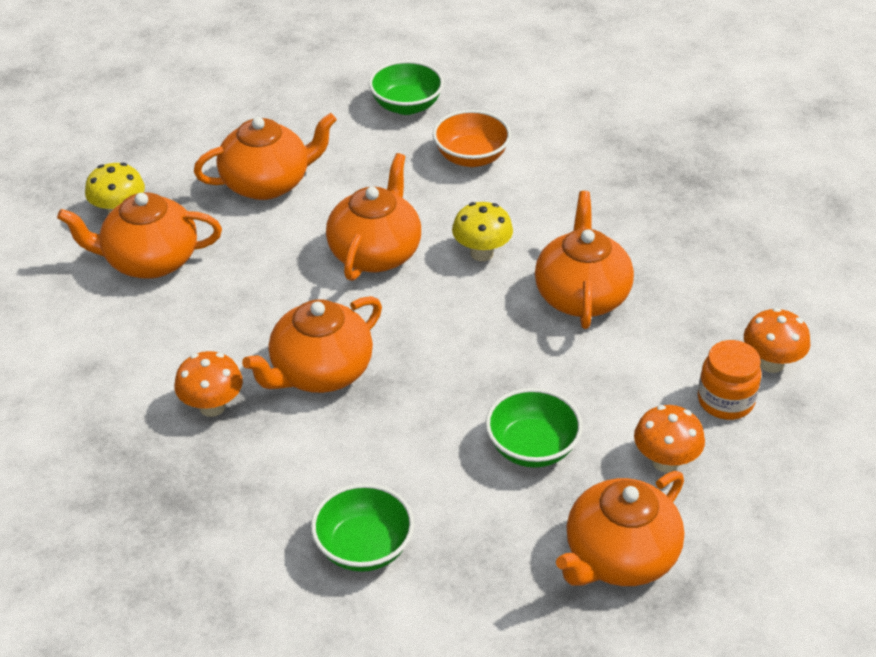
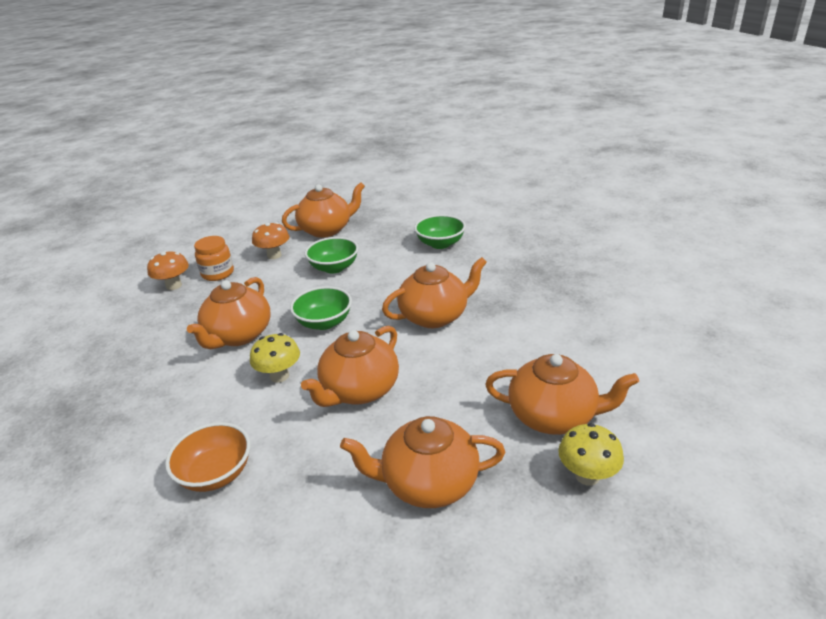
camera: 160 degrees left, 10 degrees down
orange mushroom [174,351,243,417] -> none
green bowl [369,60,444,115] -> green bowl moved to [290,286,352,330]

